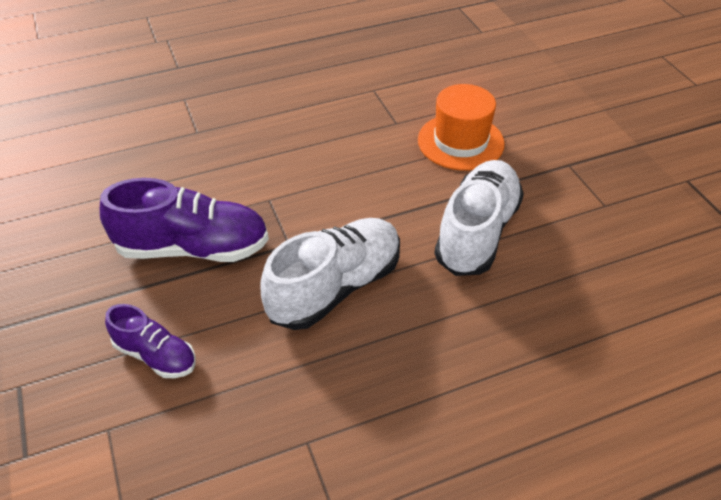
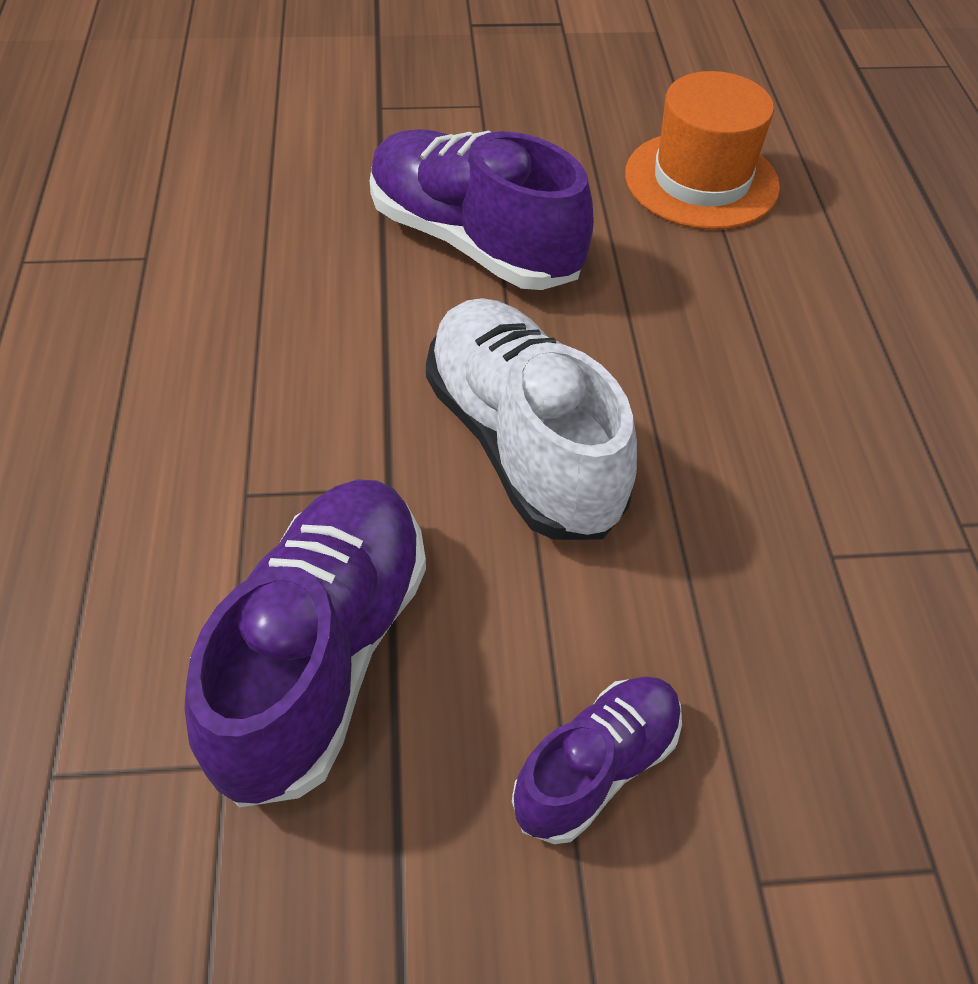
camera: 75 degrees left, 5 degrees up
orange hat [418,84,505,170] -> orange hat moved to [625,71,780,230]
white shoe [434,160,524,276] -> purple shoe [370,129,594,290]

